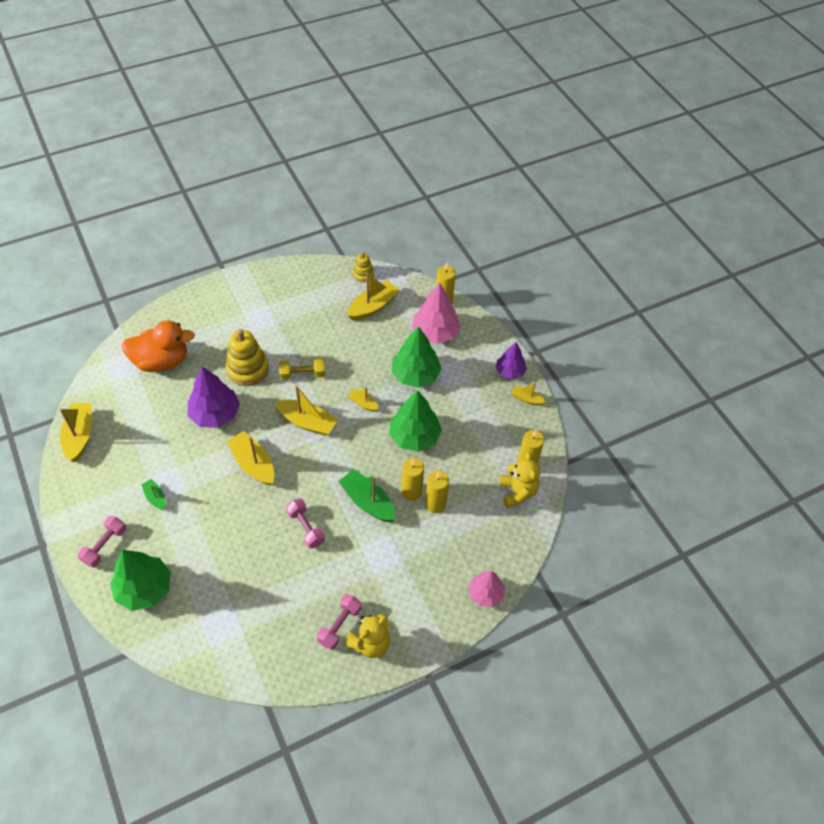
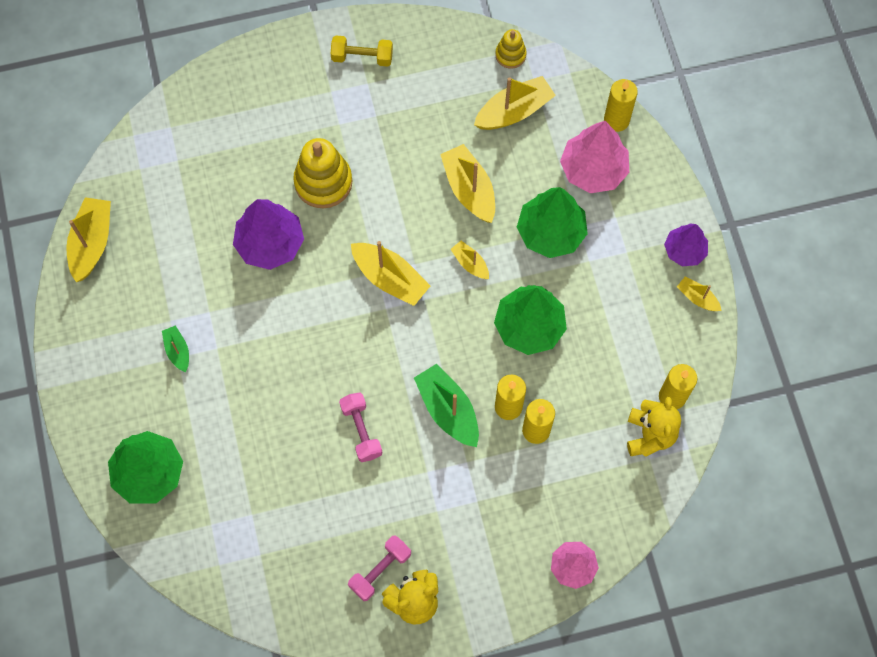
camera: 15 degrees right, 15 degrees up
pink dumbbell [77,516,126,568] -> none
orange duck [121,320,195,372] -> none
yellow boat [227,431,275,486] -> yellow boat moved to [440,144,495,223]
yellow dumbbell [279,358,325,380] -> yellow dumbbell moved to [331,35,393,67]

